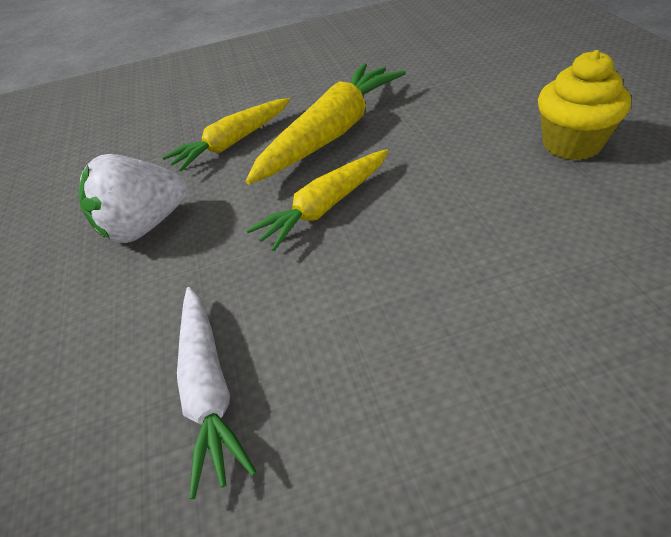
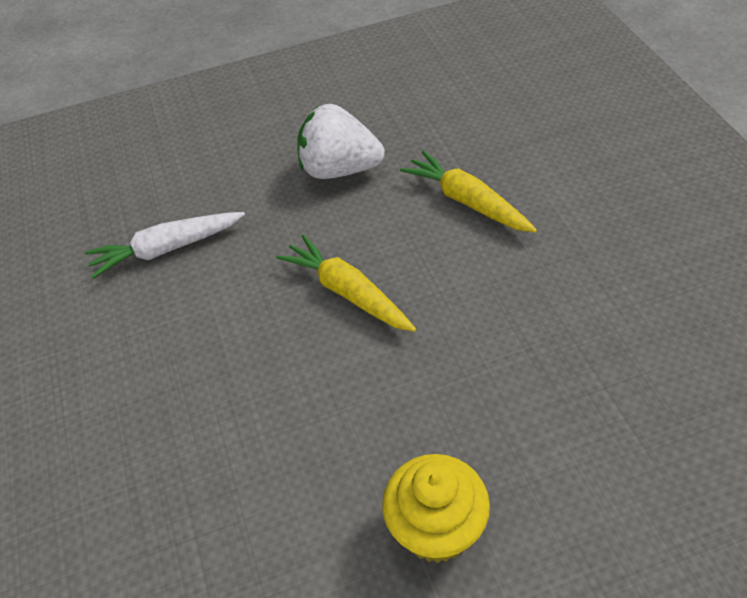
camera: 85 degrees right, 5 degrees up
white strawberry [79,154,188,243] -> white strawberry turned 45 degrees counterclockwise [297,104,385,179]
yellow carrot [246,63,406,184] -> none

